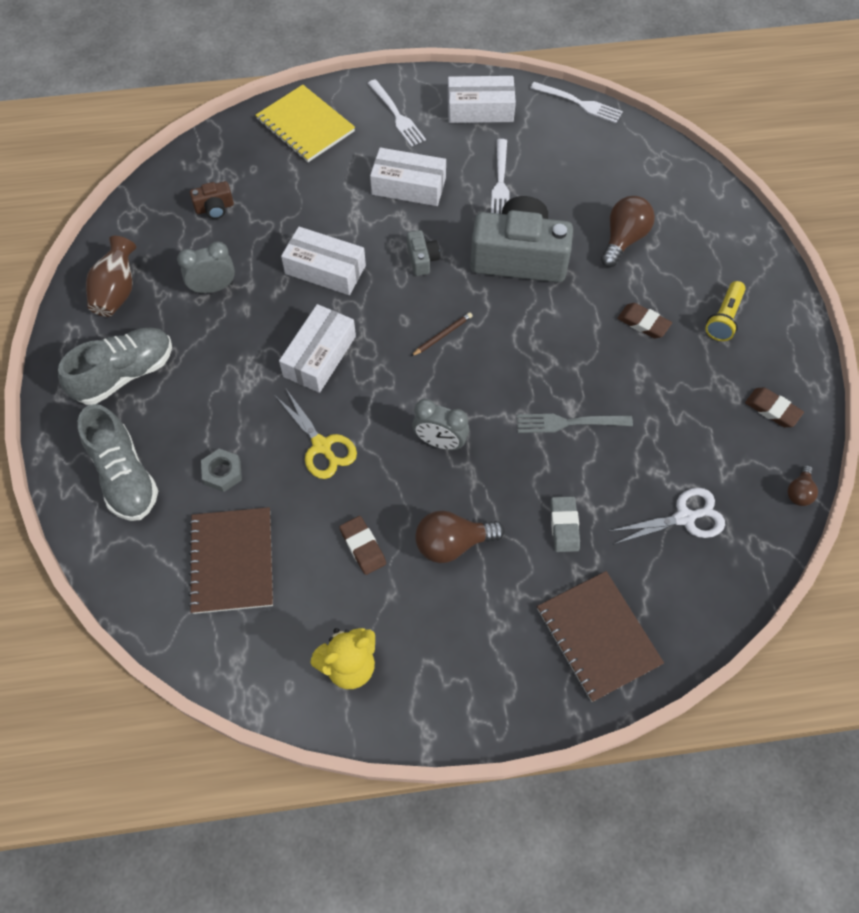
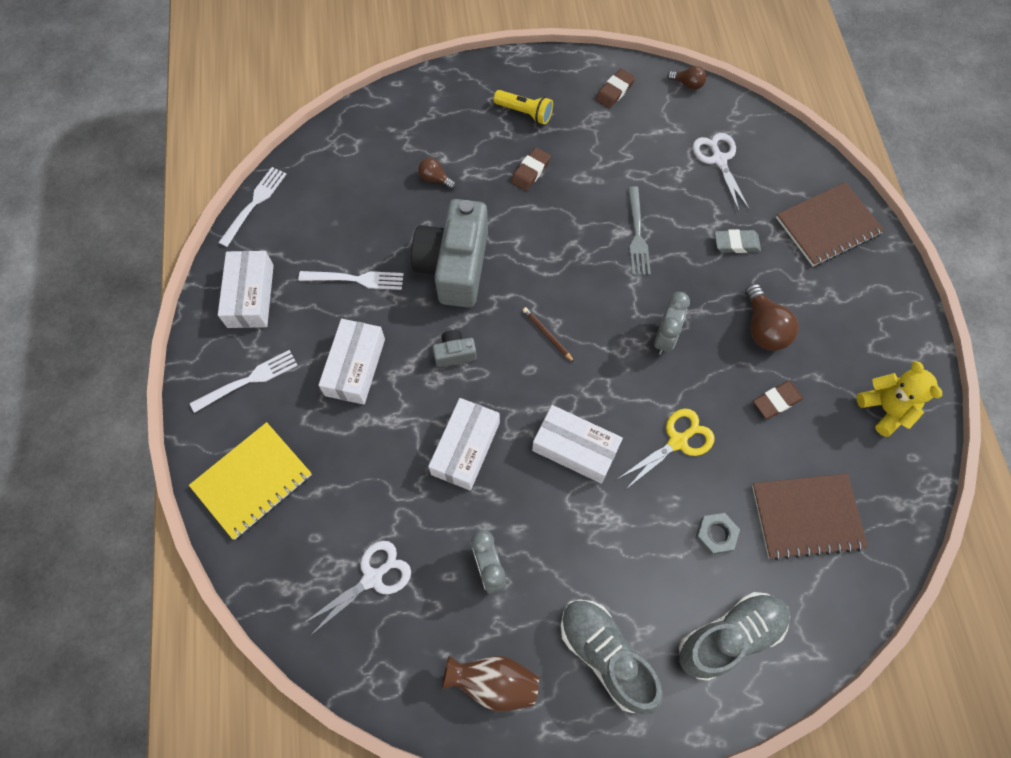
camera: 90 degrees left, 5 degrees up
brown camera [190,181,234,219] -> white scissors [303,541,411,636]
brown light bulb [601,196,655,267] -> brown light bulb [418,158,456,189], size x0.56

